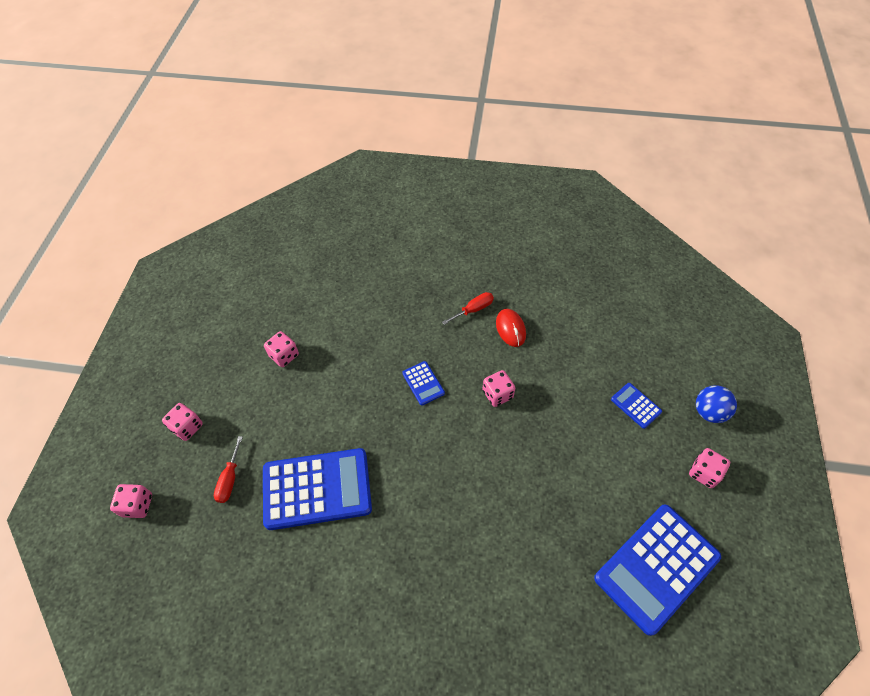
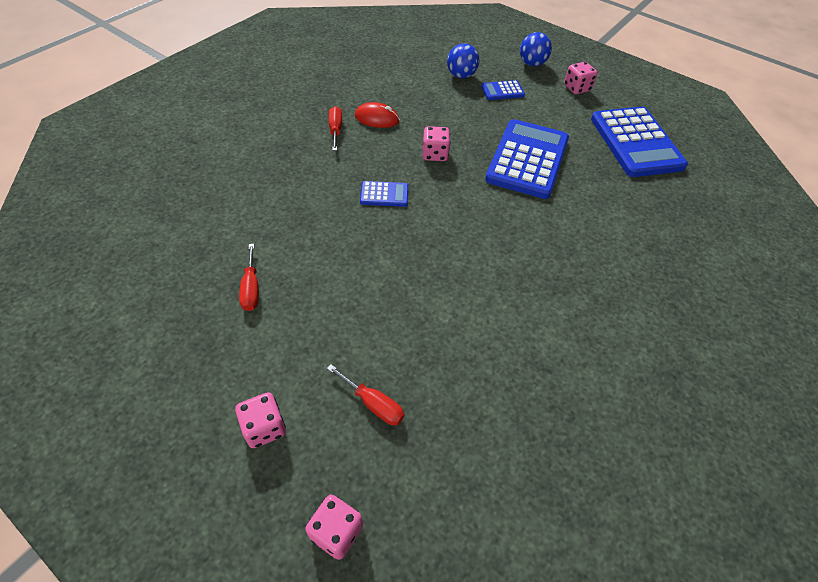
camera: 65 degrees left, 5 degrees down
blue calculator [263,448,372,530] -> blue calculator moved to [485,119,569,199]
pink dice [264,331,299,367] -> red screwdriver [239,244,259,311]
none -> blue ball [447,43,479,78]

